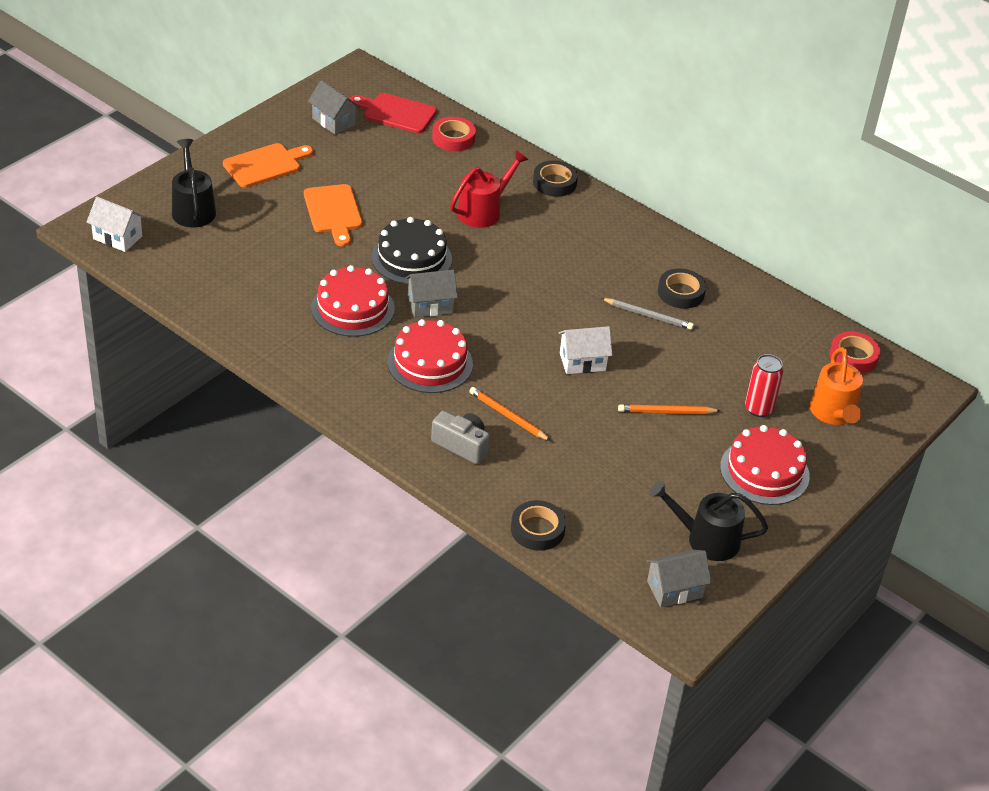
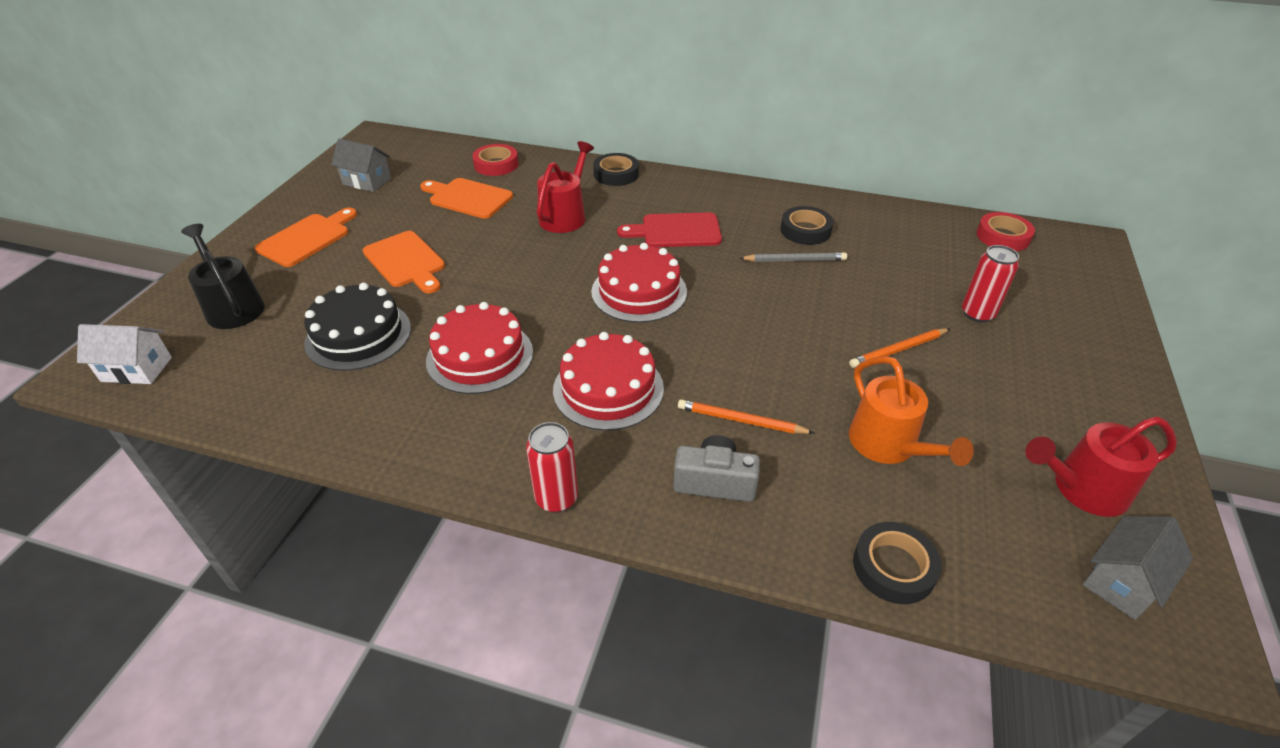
camera: 20 degrees left, 0 degrees up
red cutting board [350,93,437,133] -> red cutting board moved to [617,212,722,247]
black cake [372,217,452,285] -> black cake moved to [304,283,411,371]
grey house [406,270,458,318] -> none
white house [558,326,612,374] -> none
black watering can [649,480,768,561] -> red watering can [1025,416,1177,517]
red cake [720,425,810,505] -> red cake moved to [591,243,687,323]
orange watering can [809,347,863,425] -> orange watering can moved to [849,356,974,466]
none -> orange cutting board [420,178,513,219]
none -> red can [526,422,578,513]

